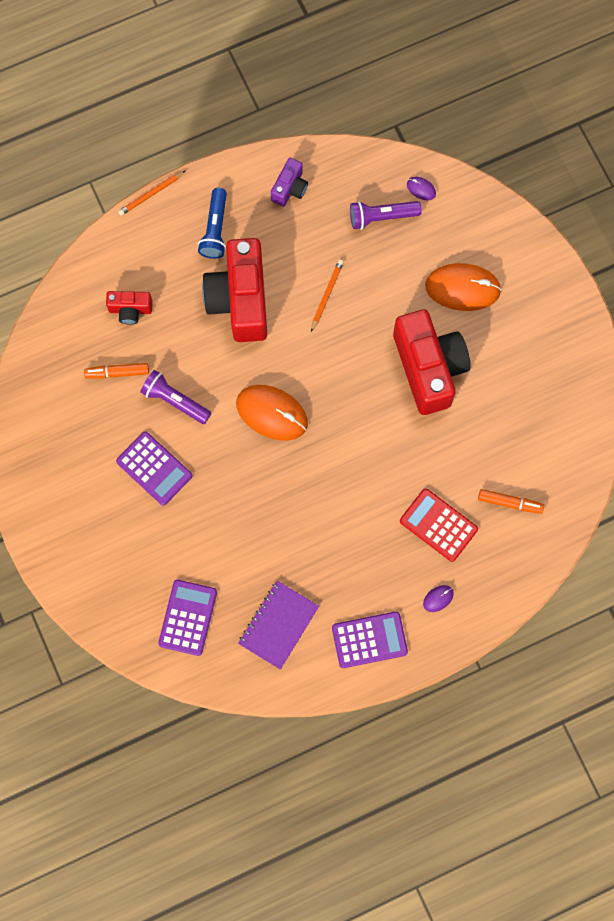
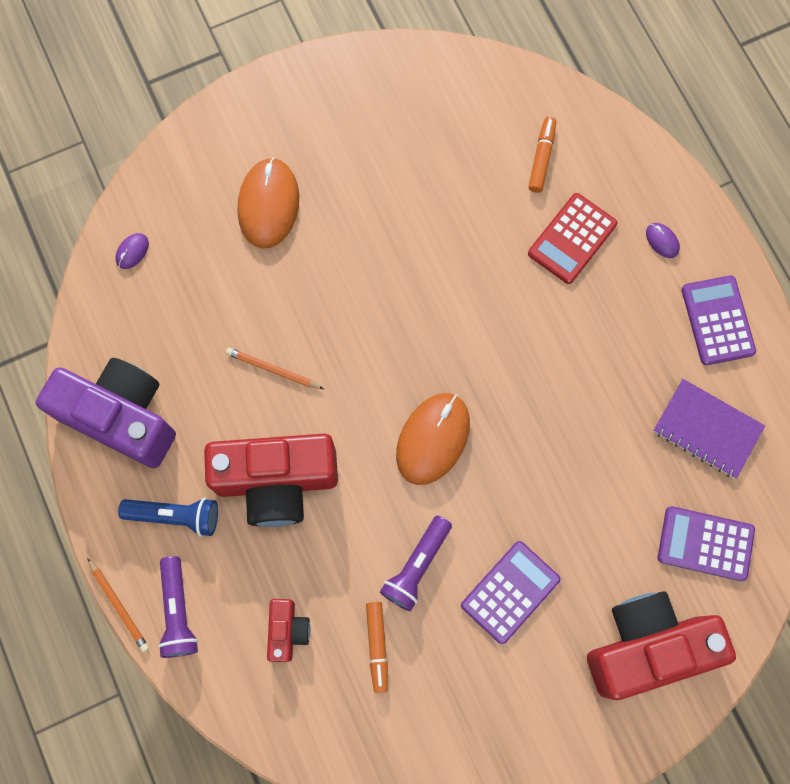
camera: 90 degrees left, 0 degrees up
purple camera [271,158,308,207] -> purple camera [36,358,176,468], size x2.11
purple flashlight [350,201,422,230] -> purple flashlight moved to [158,556,198,658]
red camera [393,309,471,415] -> red camera moved to [587,591,736,700]

